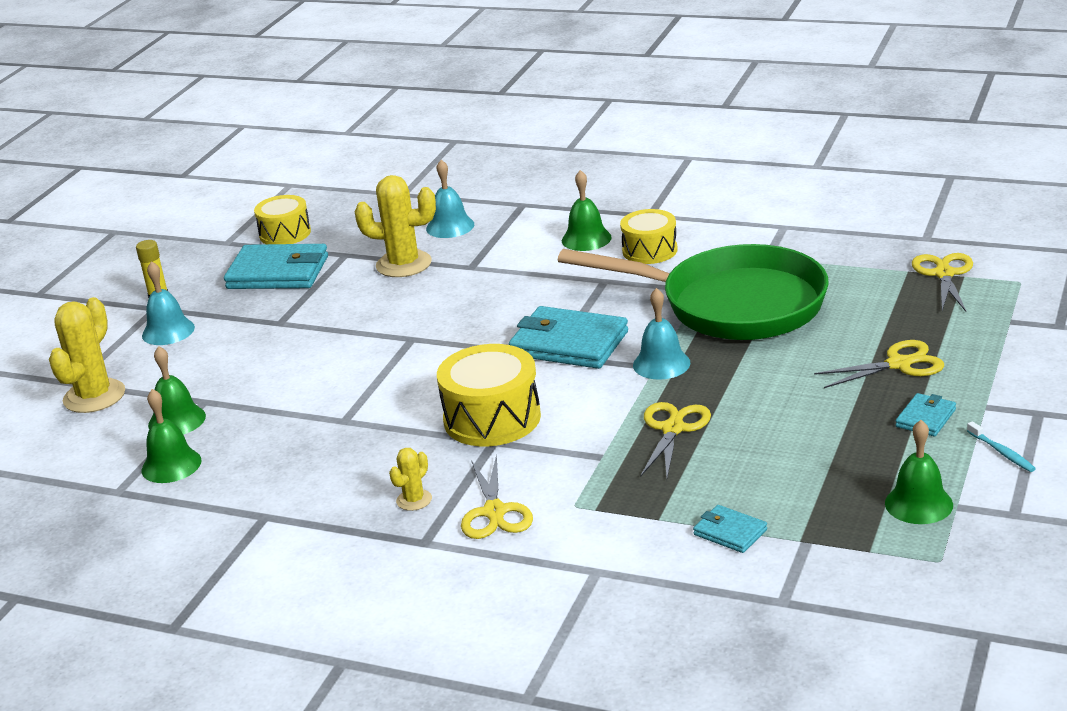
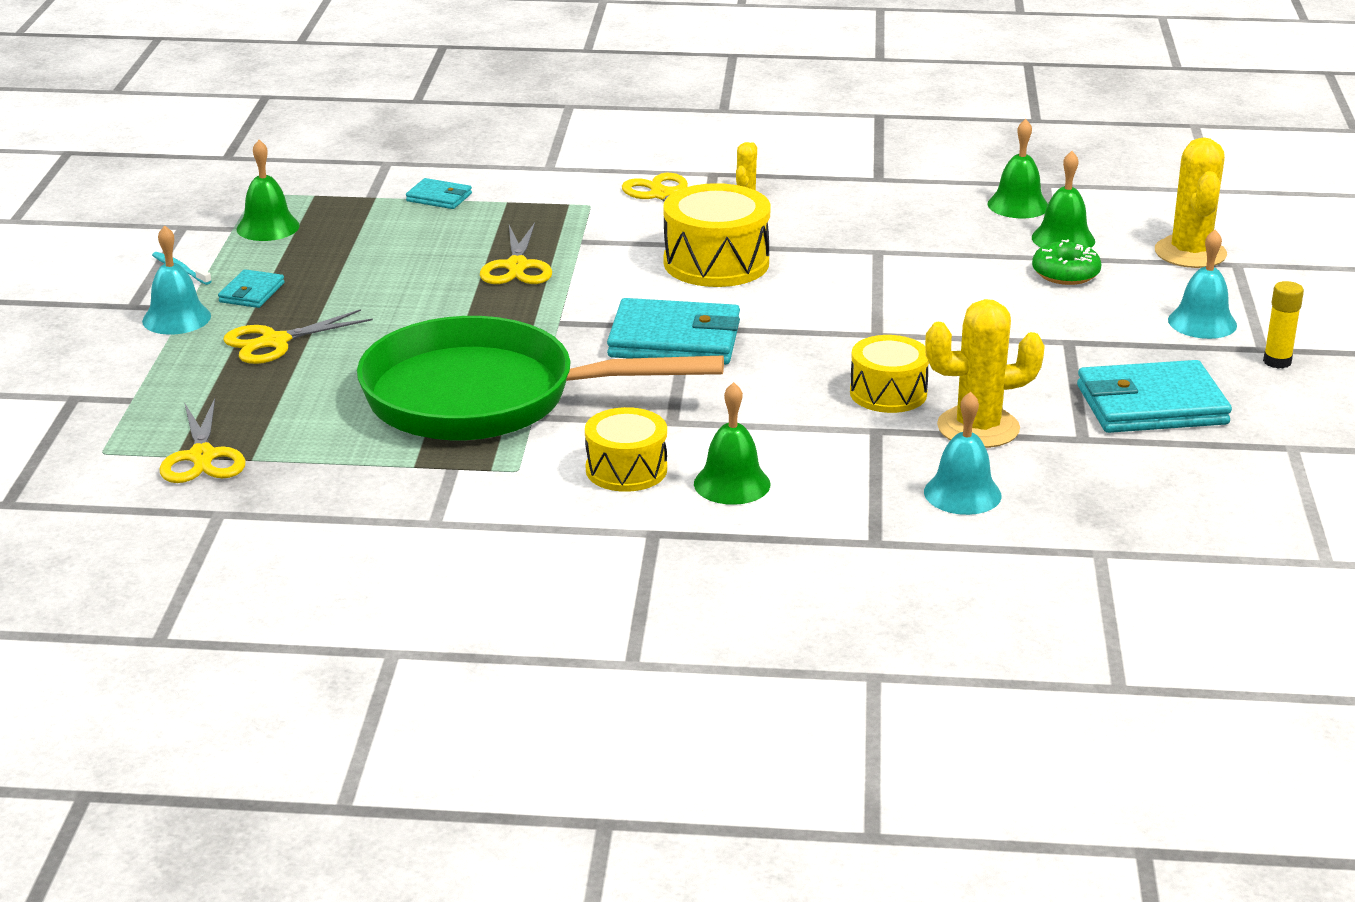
camera: 160 degrees right, 0 degrees up
yellow drum [254,195,311,244] -> yellow drum moved to [850,335,929,413]
turquoise bell [633,288,690,380] -> turquoise bell moved to [142,225,211,335]
none -> green donut [1032,239,1101,285]

